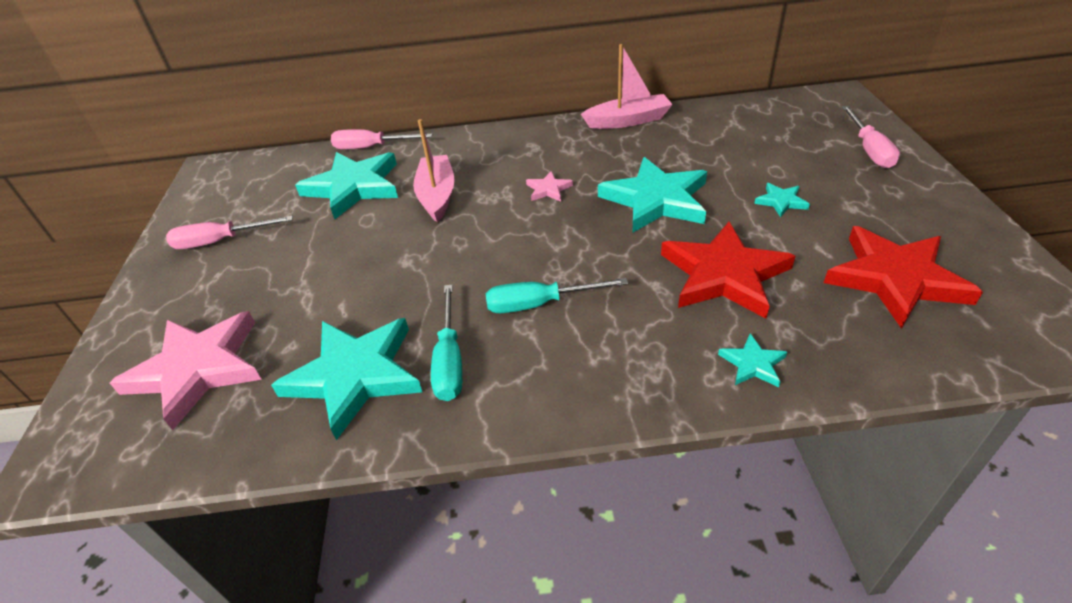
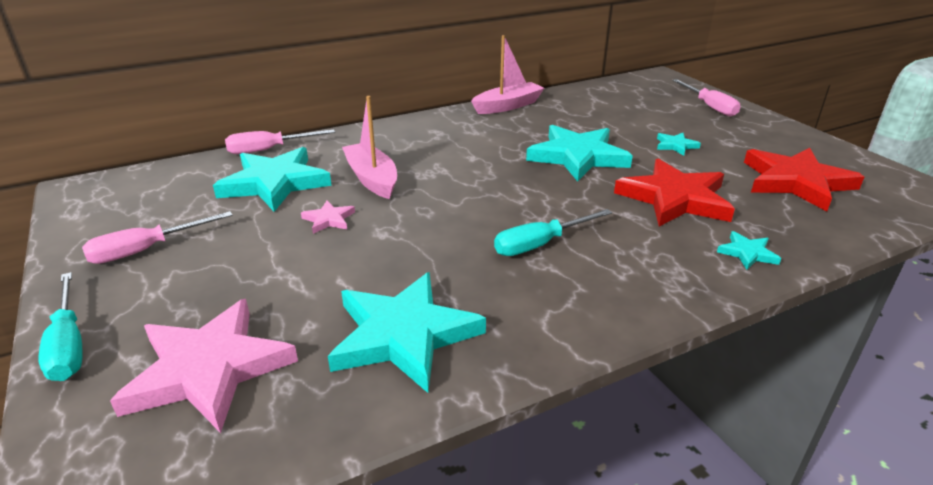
camera: 25 degrees left, 10 degrees down
turquoise screwdriver [431,285,462,401] -> turquoise screwdriver moved to [39,272,83,381]
pink star [526,171,573,201] -> pink star moved to [301,201,355,234]

